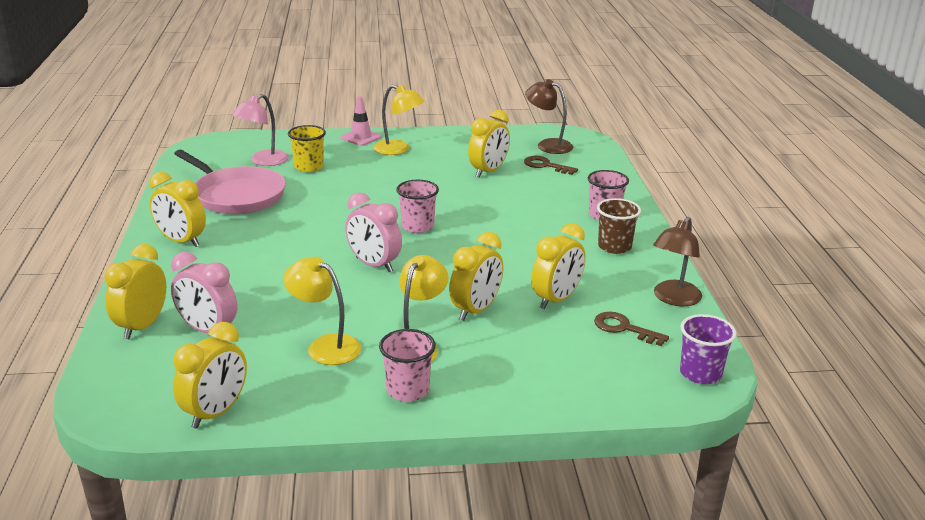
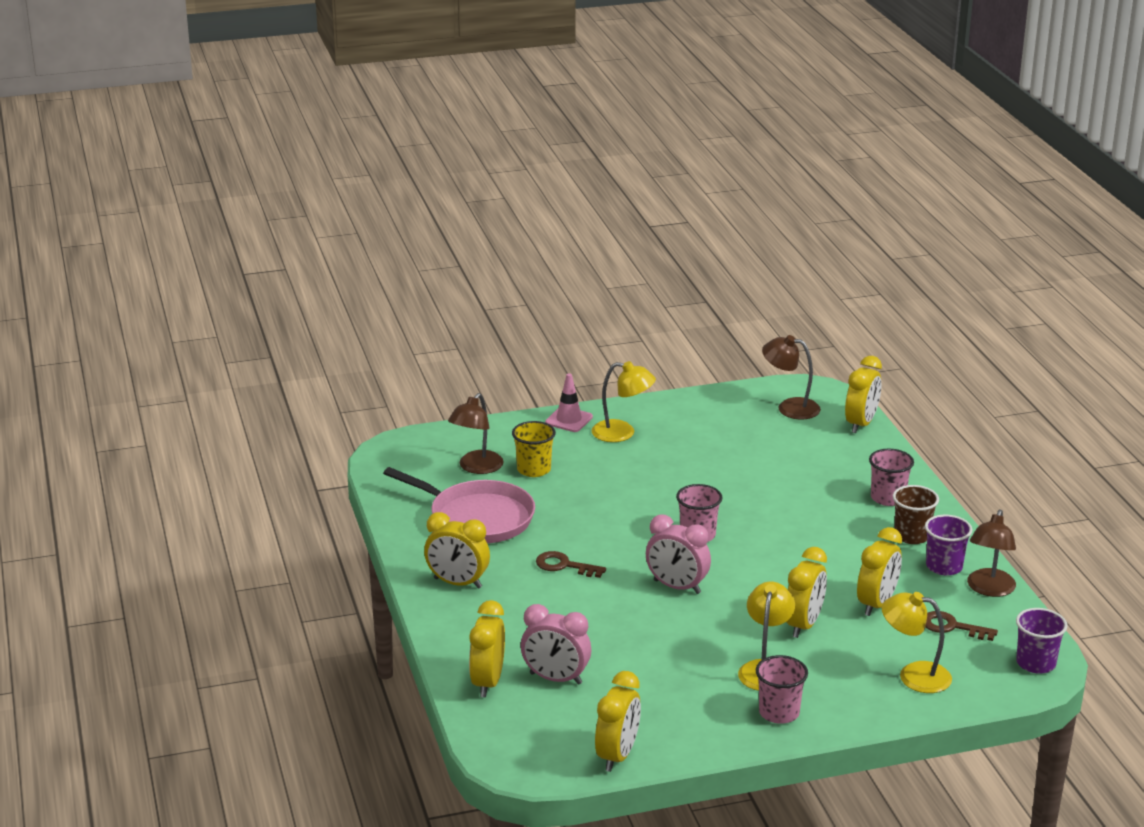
camera: 10 degrees left, 0 degrees up
pink lamp [232,94,289,166] -> brown lamp [448,393,504,474]
yellow lamp [283,257,361,365] -> yellow lamp moved to [882,592,952,693]
yellow clock [468,109,510,177] -> yellow clock moved to [845,356,882,433]
brown key [524,156,578,175] -> brown key moved to [536,551,606,578]
none -> purple cup [925,515,972,575]

